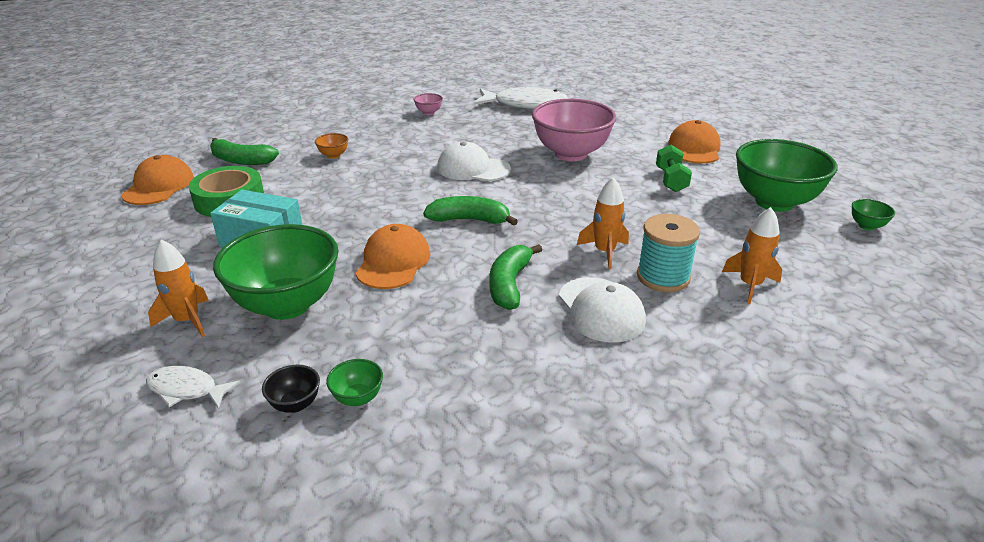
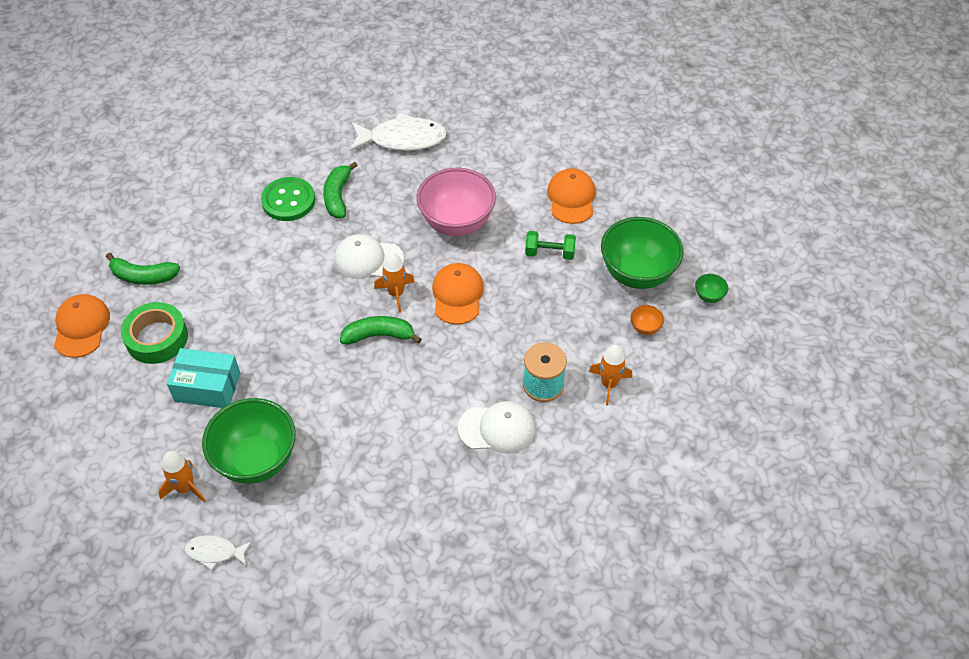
camera: 10 degrees left, 20 degrees up
black bowl [262,365,320,413] -> none
orange bowl [315,133,348,159] -> orange bowl moved to [630,305,664,335]
green bowl [326,359,383,406] -> none
orange cap [355,224,431,289] -> orange cap moved to [432,263,484,325]
pink bowl [414,93,443,115] -> none
green banana [489,244,542,310] -> green banana moved to [323,162,358,218]
white cap [559,277,646,343] -> white cap turned 60 degrees counterclockwise [458,401,536,454]
orange rocket [577,177,629,269] -> orange rocket moved to [374,252,415,312]
green dumbbell [656,145,692,192] -> green dumbbell turned 75 degrees counterclockwise [525,231,576,260]
none -> green button [261,177,315,221]

